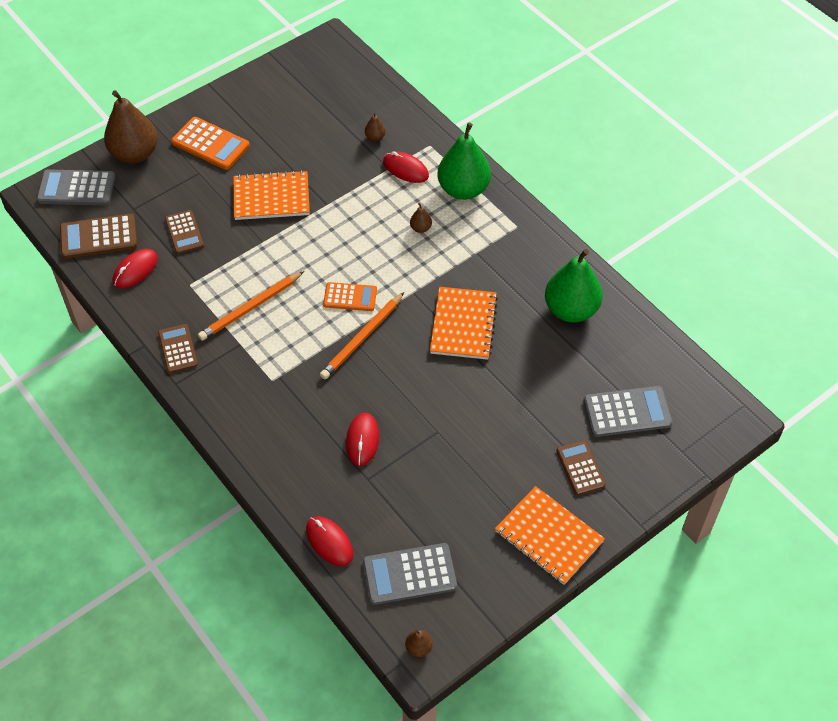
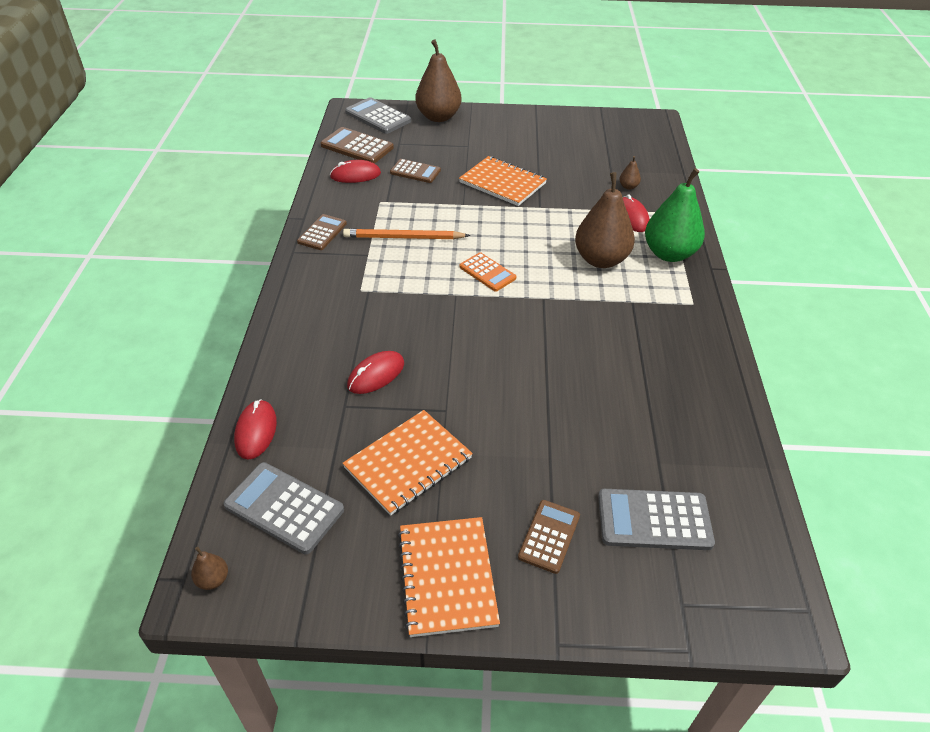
camera: 40 degrees right, 10 degrees down
brown calculator [165,210,204,254] -> brown calculator turned 90 degrees counterclockwise [390,159,441,183]
orange calculator [171,117,250,170] -> none
orange pencil [320,292,404,379] -> none
brown pear [410,203,432,233] -> brown pear [575,172,635,268], size x2.45
orange notebook [430,287,498,360] -> orange notebook moved to [342,410,473,515]
green pear [545,249,603,322] -> none
grey calculator [584,386,673,437] -> grey calculator turned 150 degrees clockwise [598,489,715,550]

